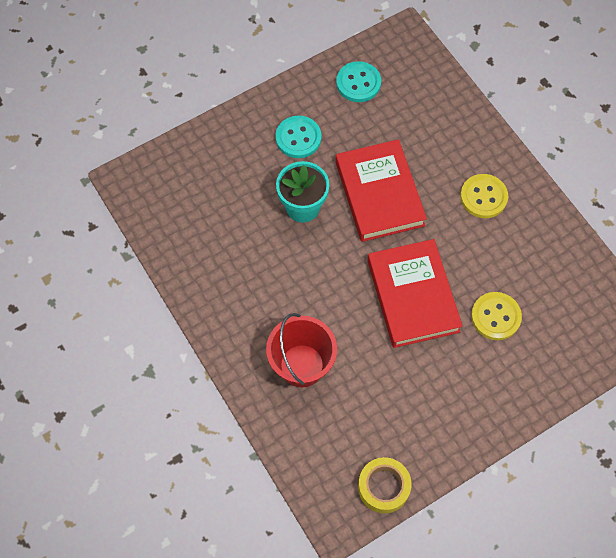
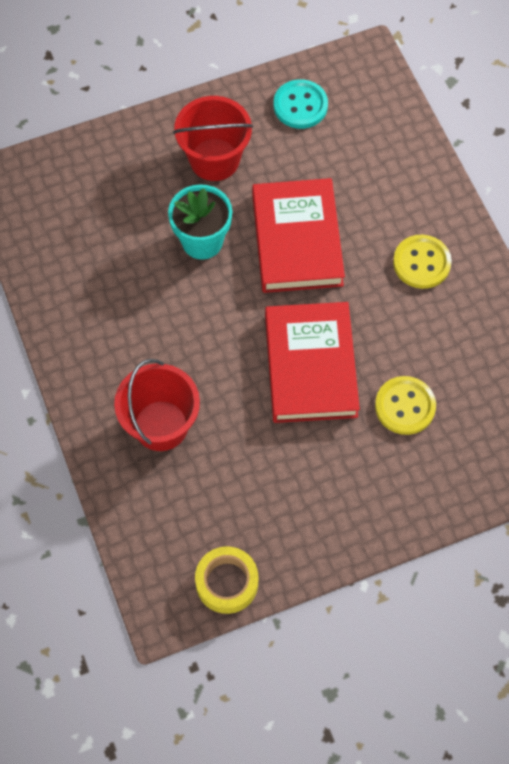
camera: 10 degrees right, 0 degrees up
turquoise button [275,116,321,158] -> red bucket [173,96,253,181]

